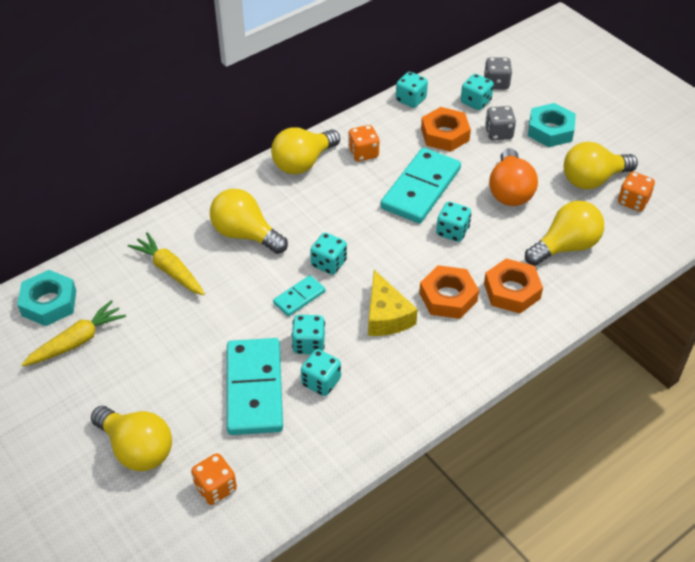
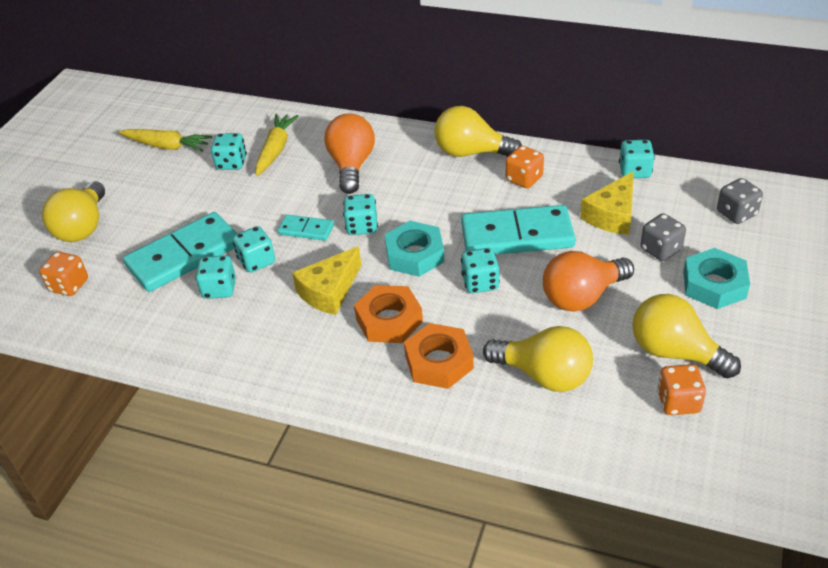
camera: 60 degrees right, 5 degrees down
turquoise nut [17,270,76,326] -> turquoise nut moved to [385,221,445,277]
yellow light bulb [210,189,288,254] -> orange light bulb [324,113,375,194]
orange nut [421,107,471,152] -> yellow cheese [580,171,634,235]
turquoise dice [461,74,494,110] -> turquoise dice moved to [211,133,247,170]

